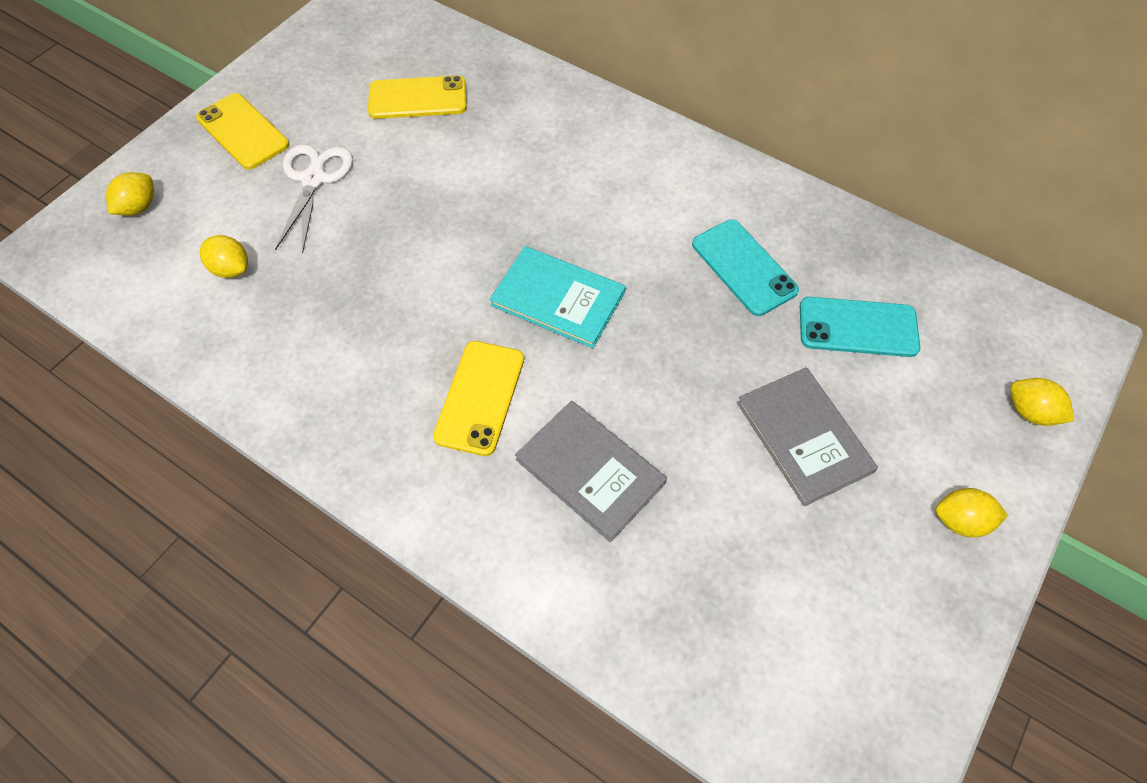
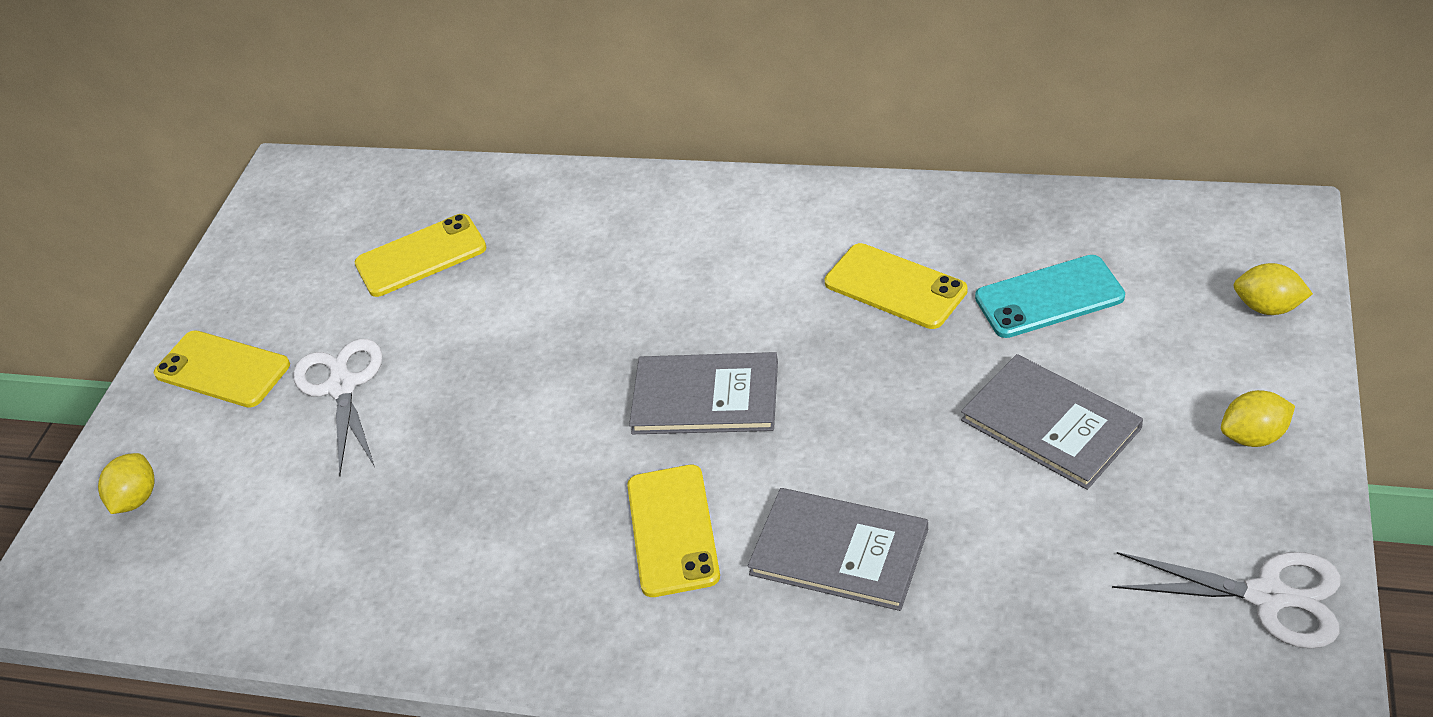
camera: 15 degrees left, 15 degrees down
yellow lemon [200,235,248,278] -> none
turquoise book [490,246,626,348] -> grey book [629,352,778,434]
turquoise phone [692,219,799,316] -> yellow phone [825,243,968,329]
none -> white scissors [1112,552,1341,649]

